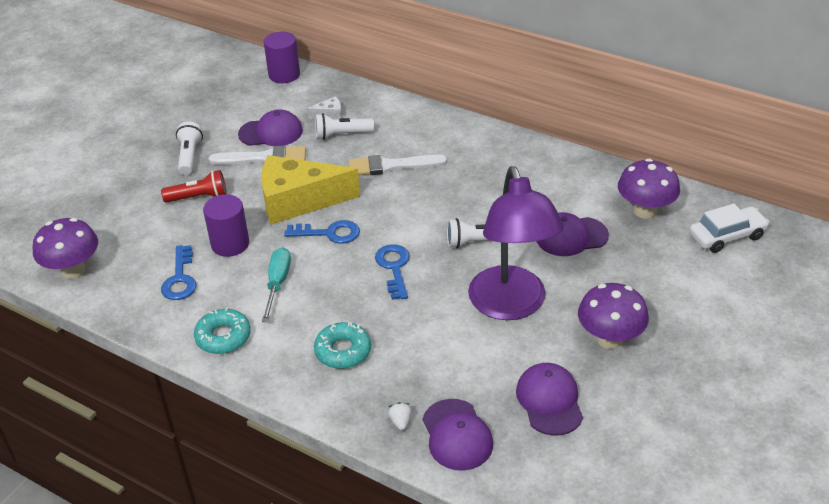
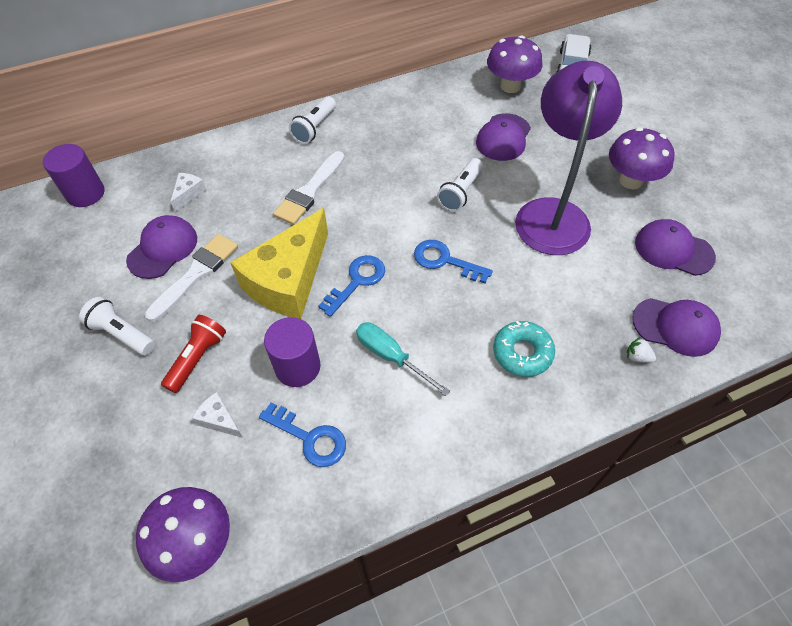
camera: 55 degrees left, 15 degrees up
turquoise donut [194,307,251,354] -> none
white flashlight [315,113,374,140] -> white flashlight moved to [289,96,336,144]
purple lamp [468,166,564,320] -> purple lamp turned 105 degrees counterclockwise [515,61,622,255]
none -> white cheese [192,392,243,438]

